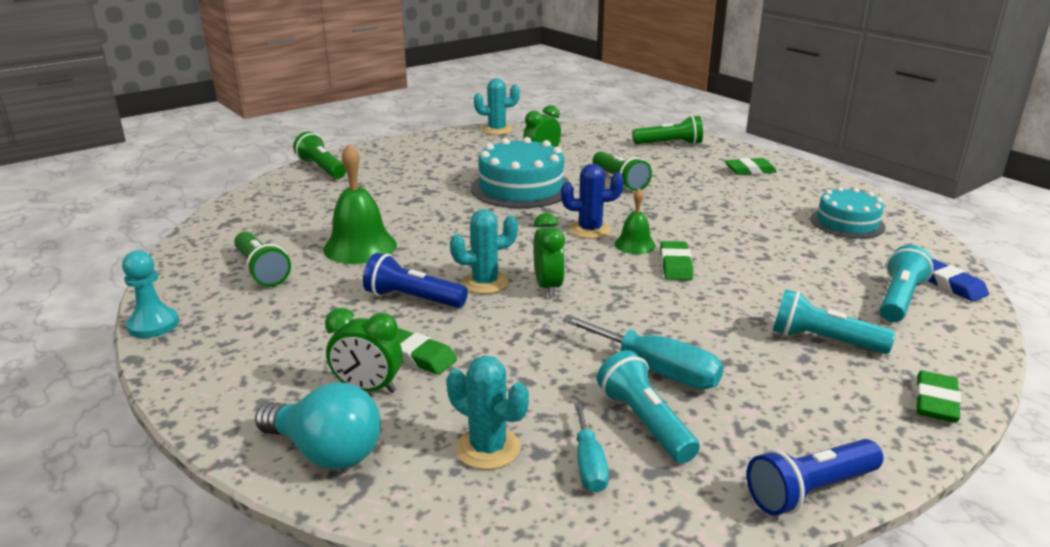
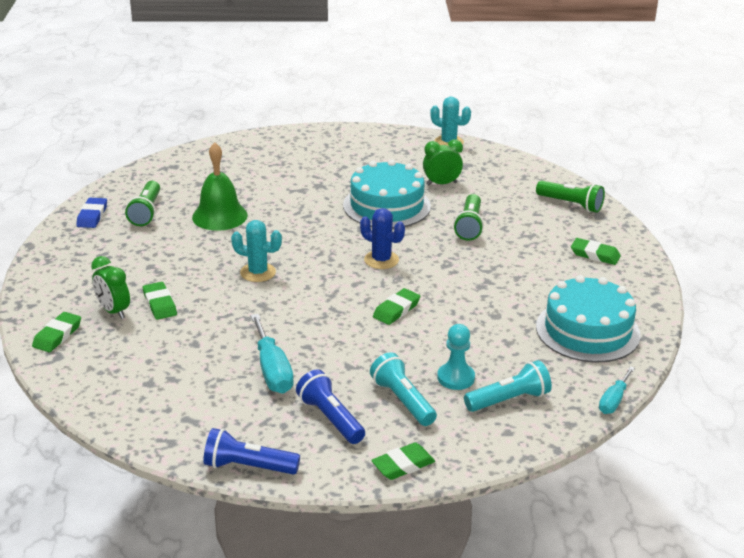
camera: 35 degrees right, 5 degrees up
turquoise pawn [122,250,179,338] -> turquoise pawn moved to [437,324,475,390]
turquoise light bulb [255,382,381,470] -> green eraser [32,312,81,352]
green flashlight [293,131,346,179] -> none
blue flashlight [363,253,468,308] -> blue flashlight moved to [296,369,365,444]
turquoise cactus [447,355,529,470] -> none
green clock [533,213,565,297] -> none
turquoise screwdriver [574,403,609,493] -> turquoise screwdriver moved to [599,366,635,414]
turquoise flashlight [597,350,700,463] -> none
green bell [614,188,656,254] -> none
turquoise cake [811,187,886,239] -> turquoise cake [536,275,641,362], size x1.57
blue eraser [928,259,989,302] -> blue eraser moved to [76,198,107,228]

